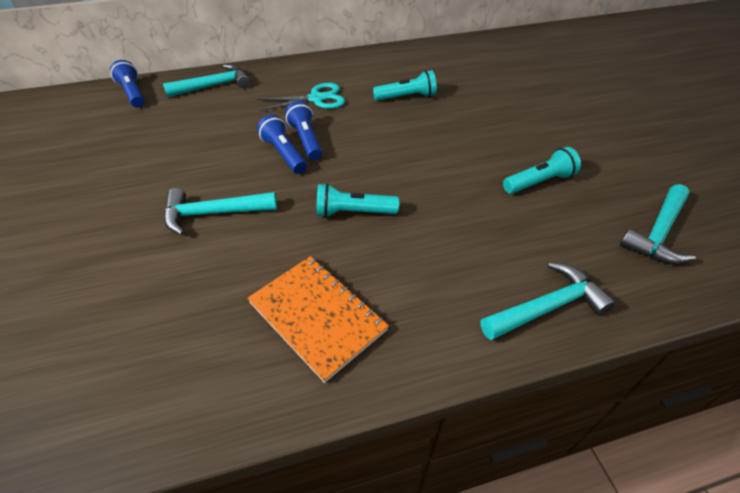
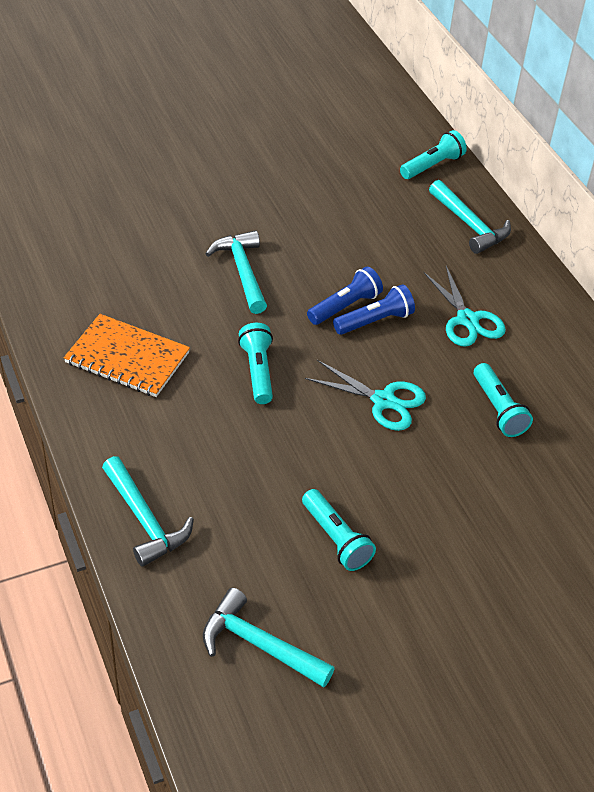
camera: 80 degrees right, 0 degrees up
blue flashlight [110,60,145,108] -> turquoise flashlight [400,130,467,179]
orange notebook [247,256,389,383] -> orange notebook turned 75 degrees clockwise [64,314,190,397]
none -> turquoise scissors [305,360,426,431]

